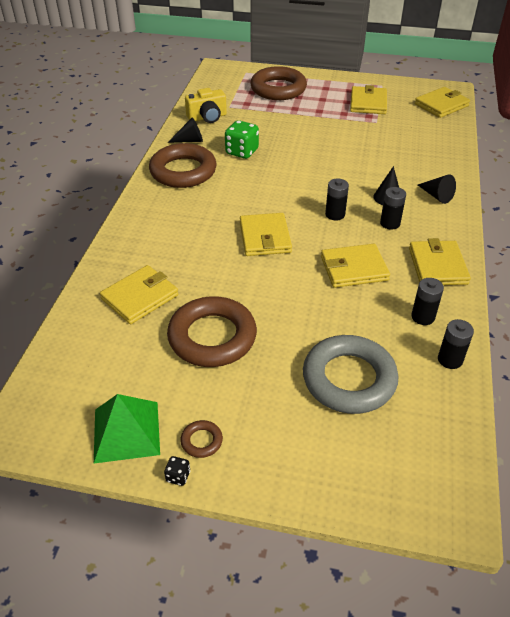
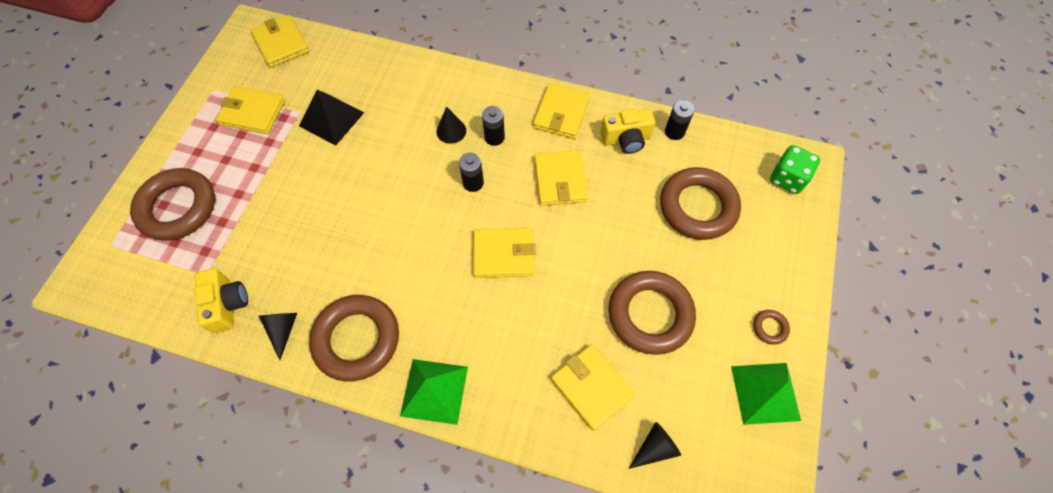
camera: 85 degrees left, 20 degrees up
black dice [164,456,190,486] -> none
green dice [225,120,259,159] -> green dice moved to [770,145,820,194]
grey ring [303,335,398,414] -> brown ring [660,167,741,240]
yellow wallet [409,238,471,285] -> yellow wallet turned 75 degrees counterclockwise [533,83,590,139]
black battery [411,278,444,325] -> yellow camera [600,109,655,154]
black cone [418,174,456,204] -> black cone moved to [629,422,681,469]
none -> black pyramid [299,90,364,146]
none -> green pyramid [400,359,468,425]

